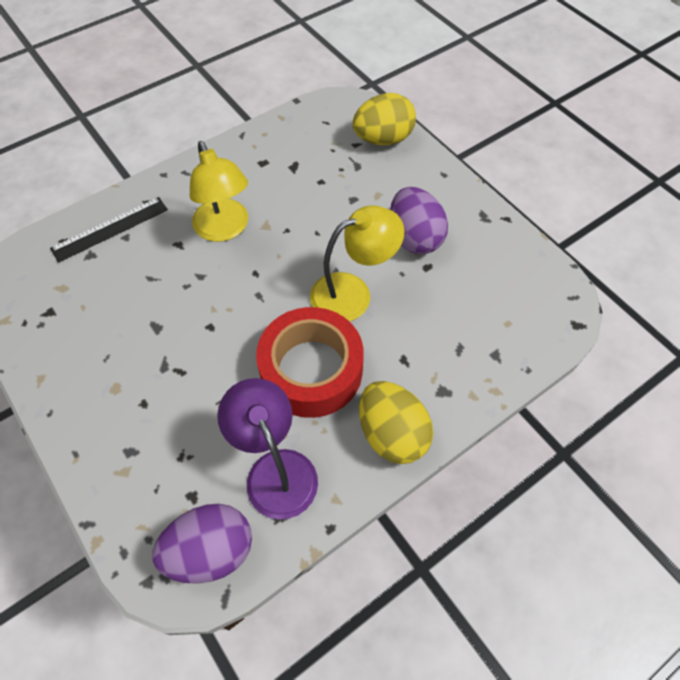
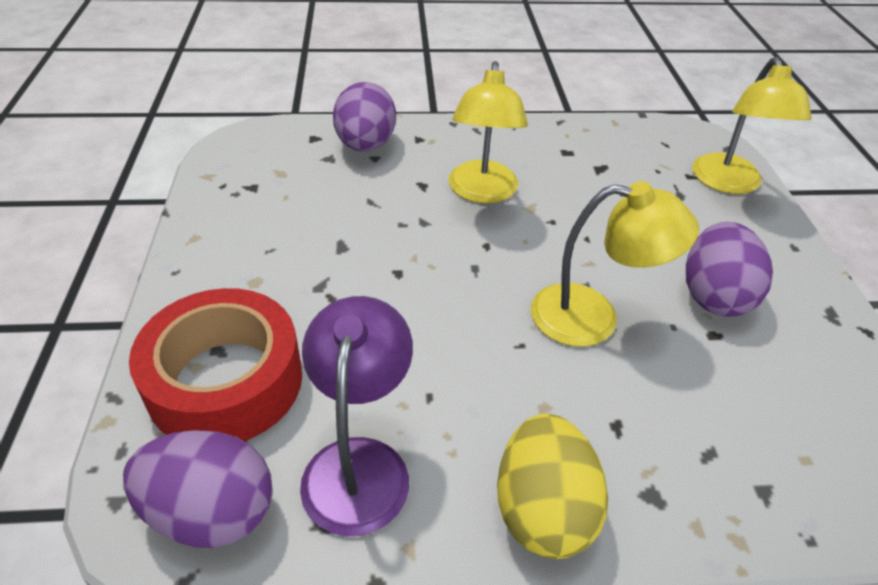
camera: 30 degrees right, 15 degrees down
black ruler [50,197,168,263] -> purple egg [333,82,396,152]
red tape [256,307,364,418] -> red tape moved to [129,288,302,441]
yellow egg [352,93,416,145] -> yellow lamp [692,57,812,194]

